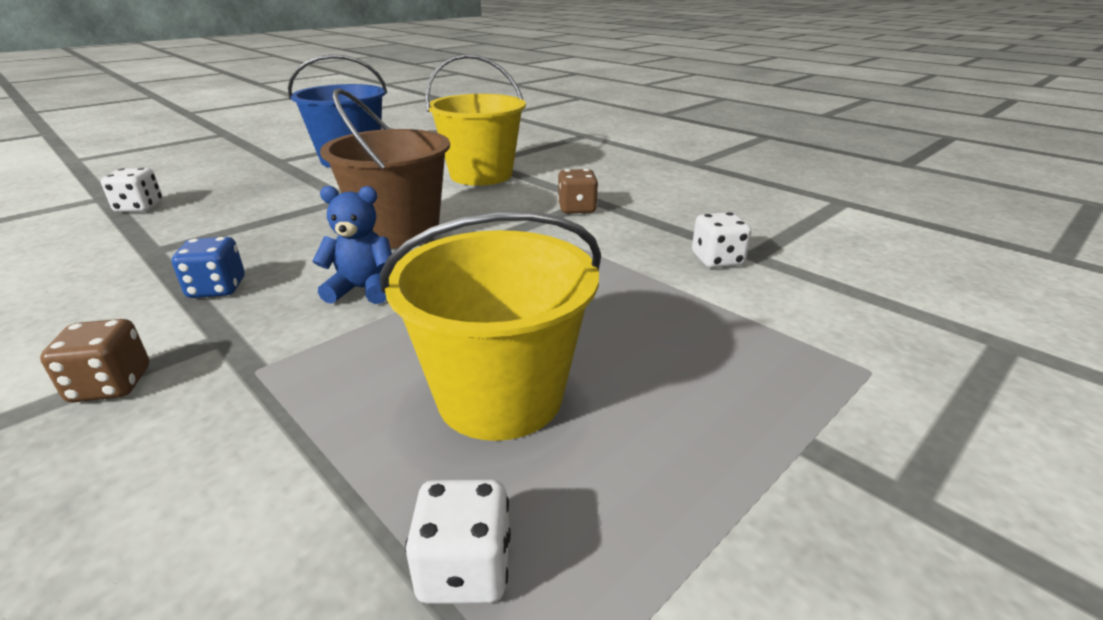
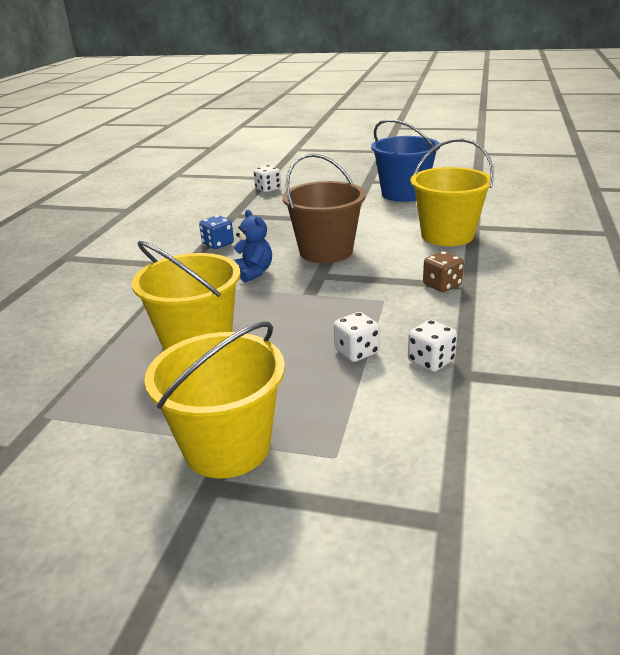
camera: 60 degrees right, 0 degrees up
brown dice [40,319,149,402] -> none
white dice [405,480,511,604] -> white dice moved to [334,312,380,362]
none -> yellow bucket [144,321,285,478]

